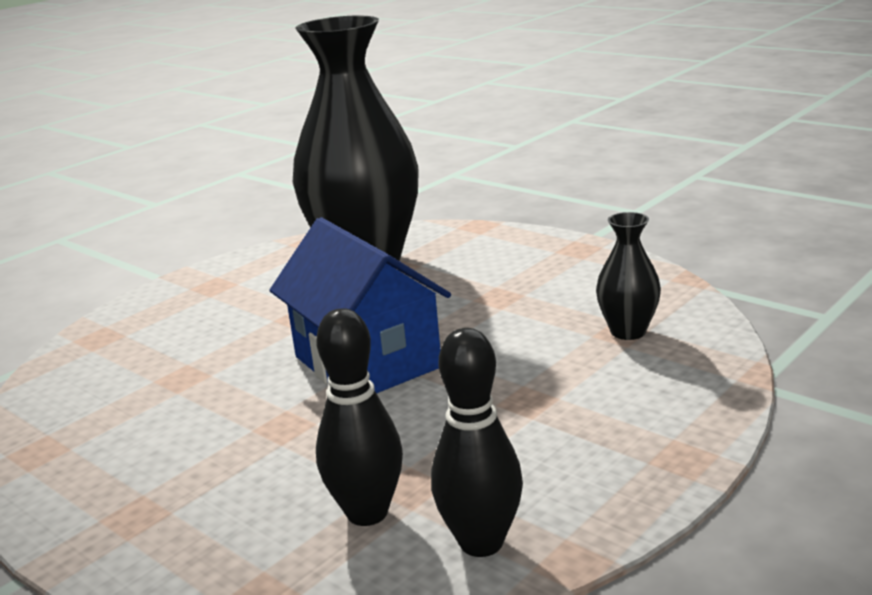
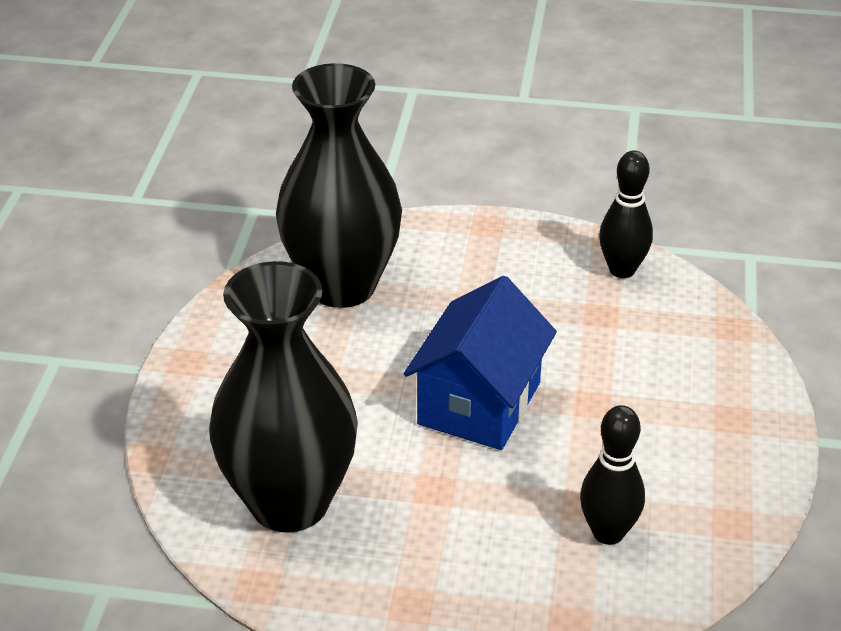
camera: 125 degrees left, 15 degrees up
black bowling pin [316,308,403,526] -> black bowling pin moved to [580,405,645,545]
black vase [596,212,661,340] -> black vase [276,63,402,308], size x2.37

